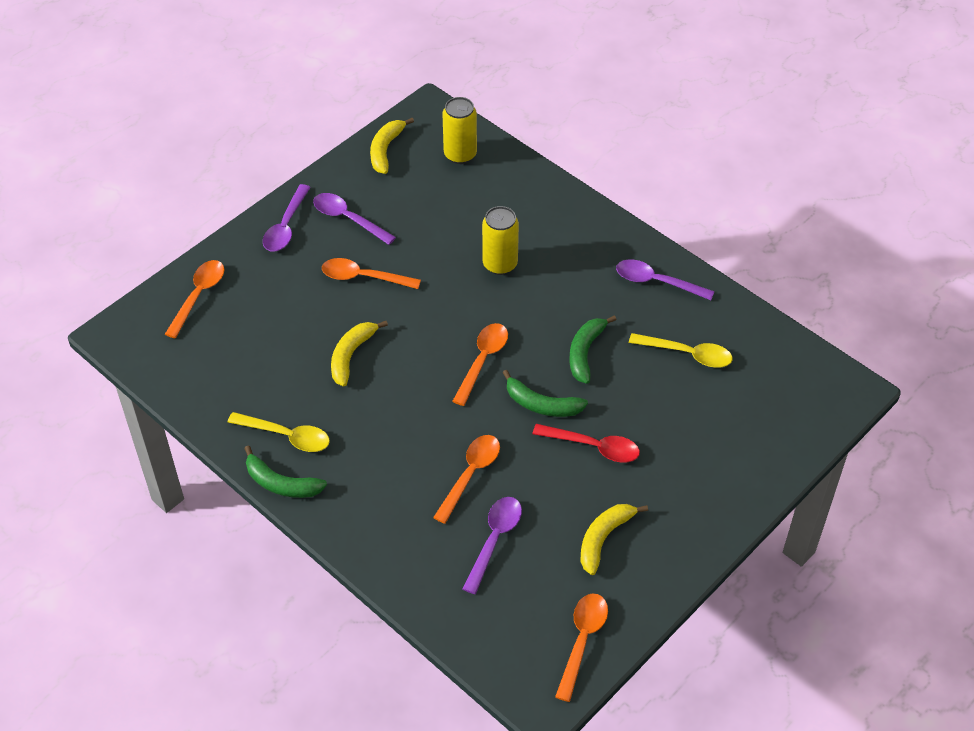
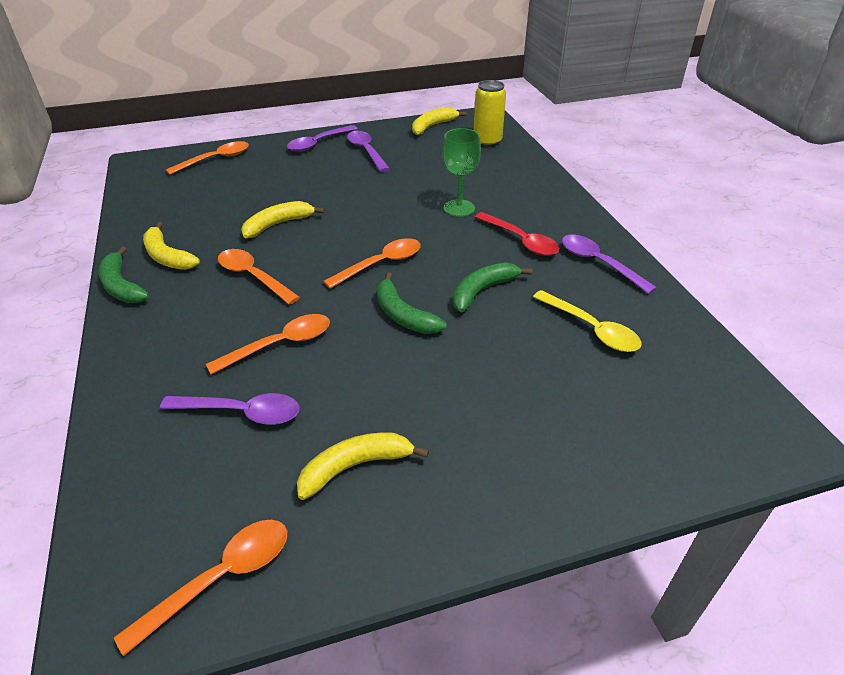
camera: 30 degrees right, 10 degrees down
yellow spoon [228,412,330,452] -> yellow banana [143,222,200,270]
orange spoon [322,258,421,289] -> orange spoon moved to [218,249,300,305]
purple spoon [463,497,522,594] -> purple spoon turned 45 degrees clockwise [160,393,300,425]
yellow can [482,206,519,275] -> green goblet [442,128,481,217]
red spoon [532,424,640,463] -> red spoon moved to [475,212,559,256]

